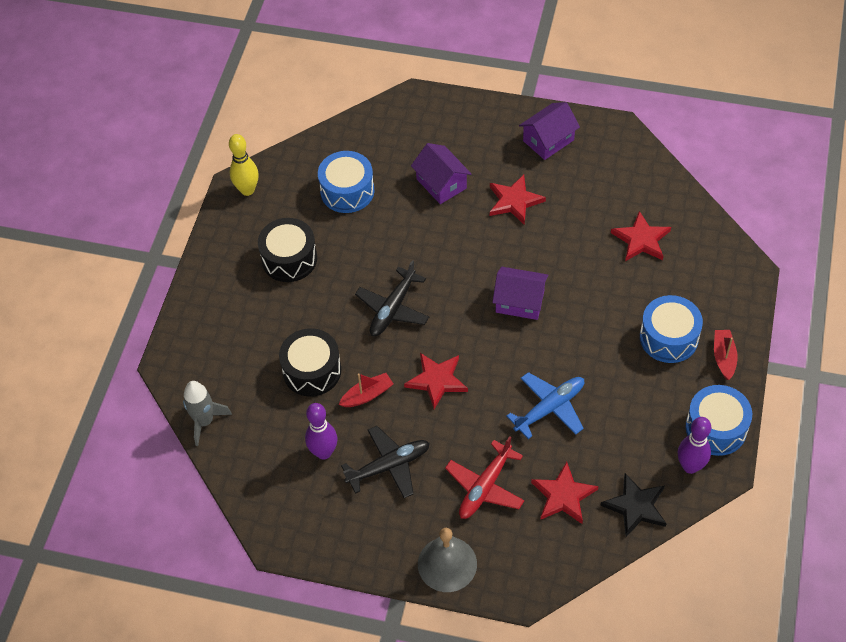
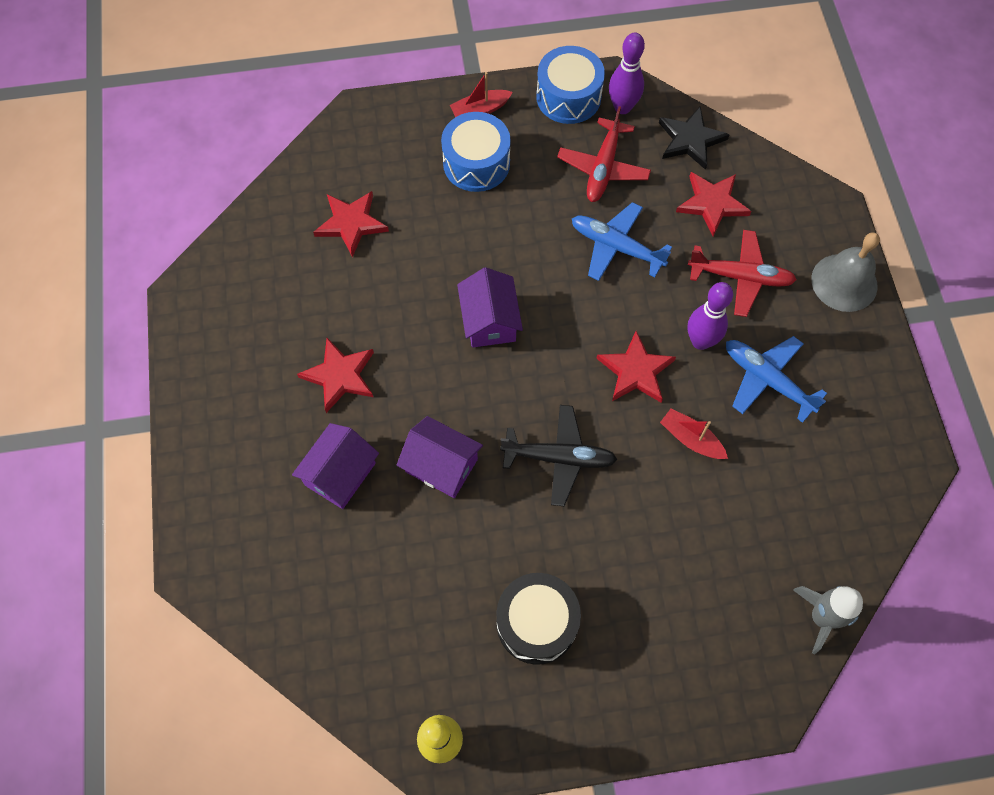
camera: 115 degrees left, 10 degrees up
black drum [279,328,341,396] -> none
purple bowling pin [305,403,338,460] -> purple bowling pin moved to [688,282,733,350]
blue drum [318,151,374,213] -> none
black plane [341,426,430,498] -> blue plane [726,336,827,423]
purple house [519,102,580,160] -> purple house moved to [397,416,483,498]
none -> red plane [557,106,651,202]

